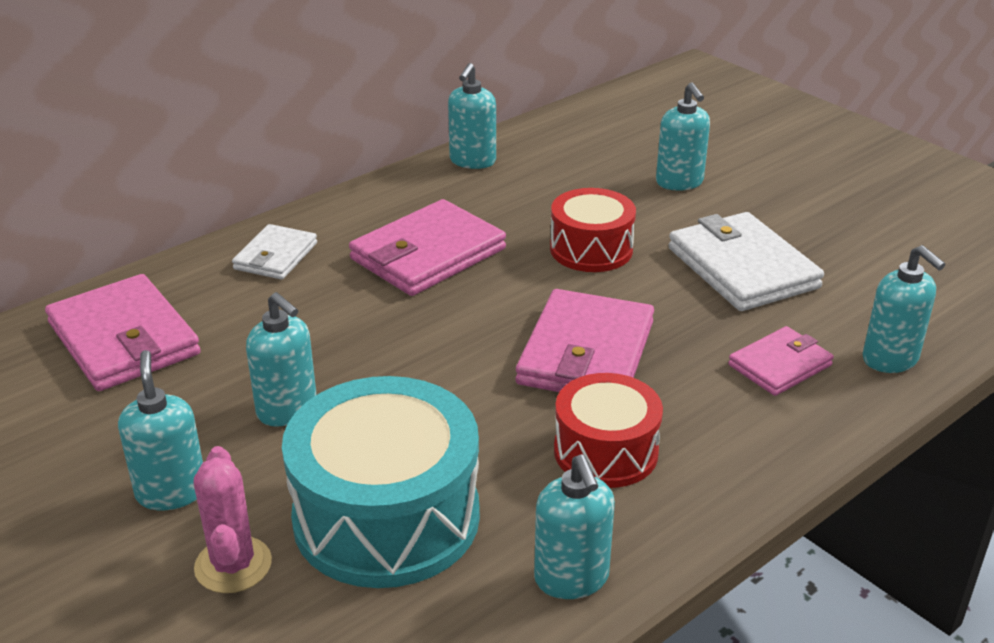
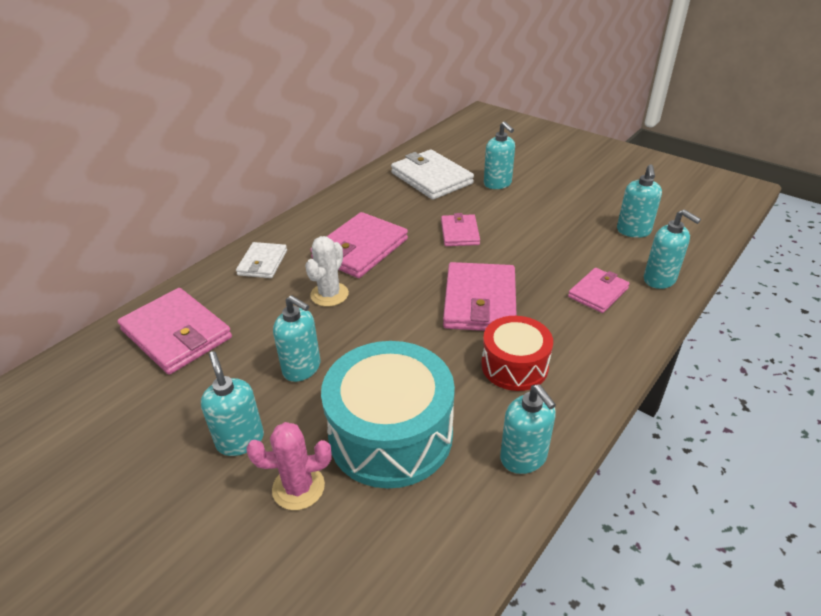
camera: 10 degrees left, 5 degrees up
pink cactus [193,446,272,593] -> pink cactus turned 75 degrees counterclockwise [246,422,332,510]
turquoise soap dispenser [448,63,496,169] -> turquoise soap dispenser moved to [617,165,662,238]
red drum [550,188,636,272] -> pink wallet [441,213,480,246]
white wallet [668,212,824,311] -> white wallet moved to [391,150,474,200]
none -> white cactus [305,236,349,307]

